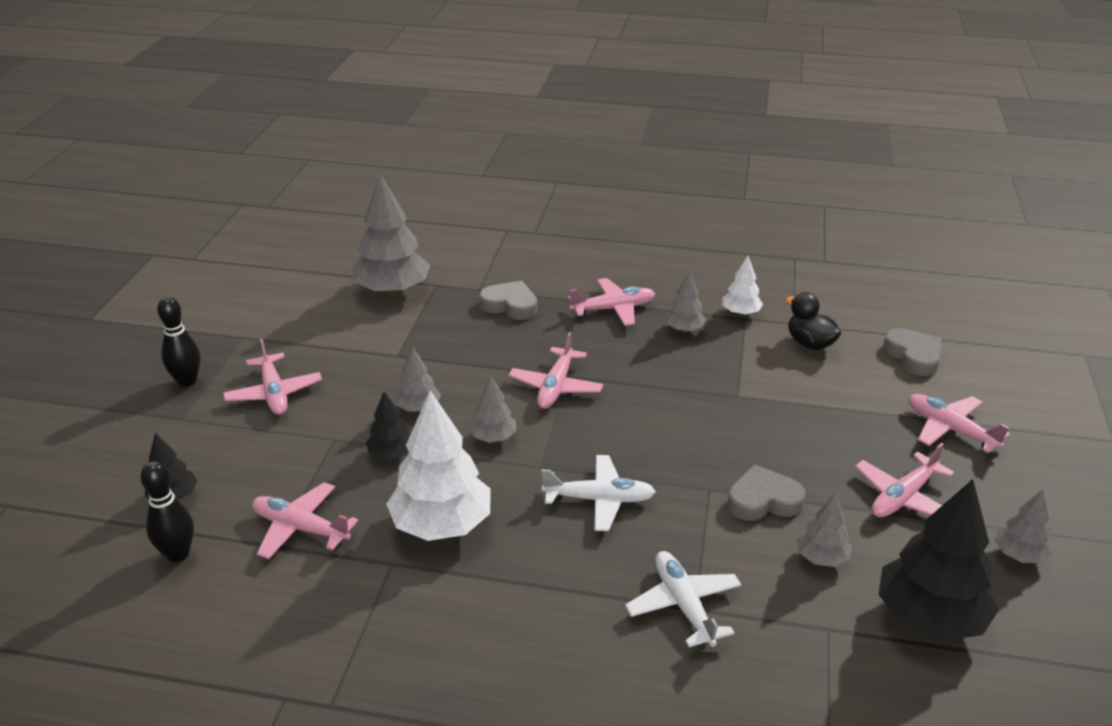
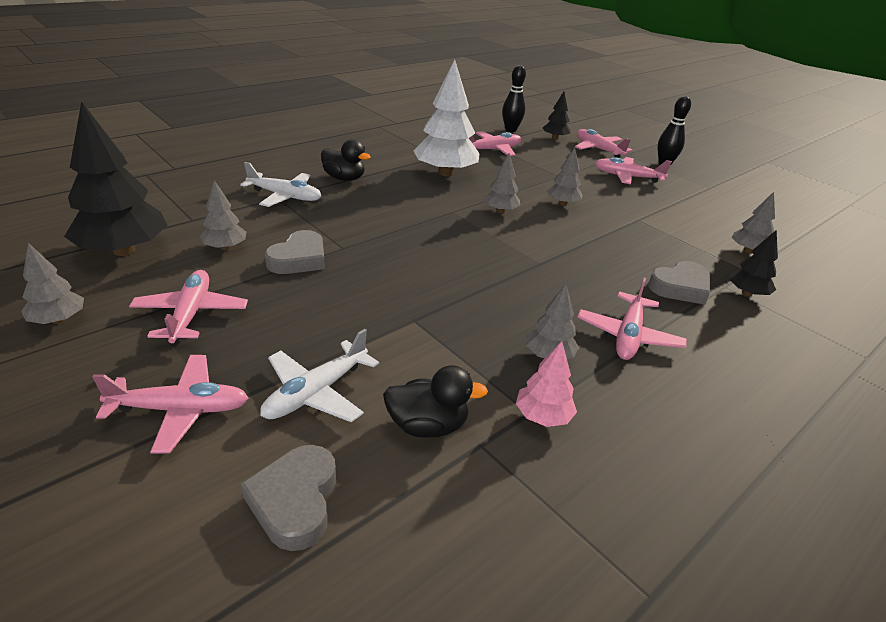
camera: 125 degrees right, 0 degrees up
grey tree [351,174,430,295] -> grey tree [732,192,775,253], size x0.51
black tree [366,391,411,459] -> black tree moved to [729,230,778,296]
pink plane [509,332,603,409] -> pink plane moved to [575,129,633,158]
white plane [542,455,656,531] -> white plane moved to [260,329,379,422]
white tree [722,256,763,316] -> pink tree [516,341,577,427]
grey heart [883,328,942,376] -> grey heart turned 75 degrees clockwise [241,445,336,551]
none -> black duck [321,139,371,181]

